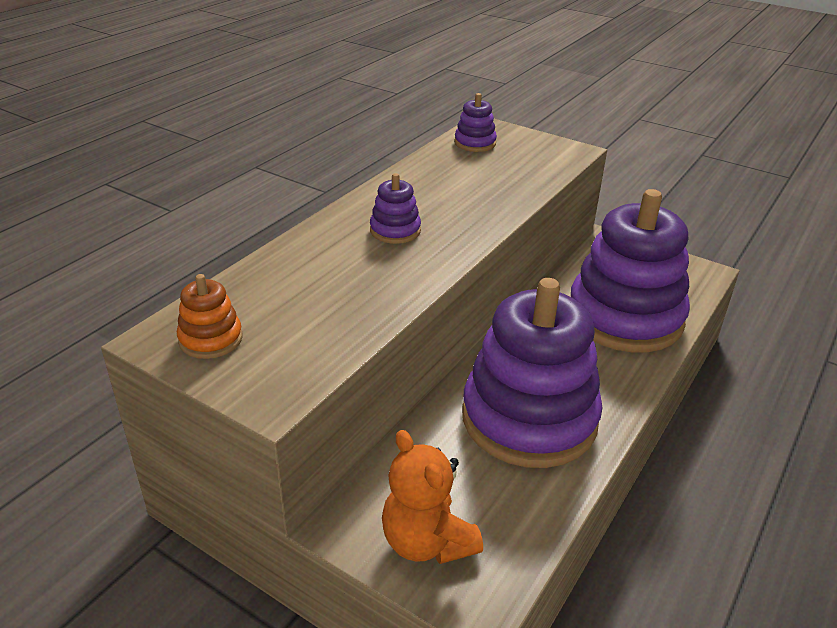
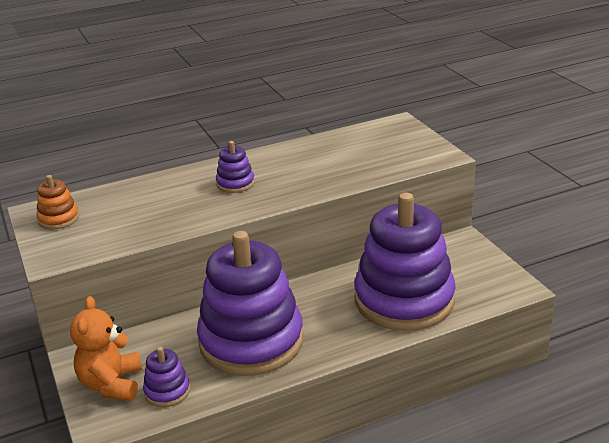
camera: 35 degrees right, 5 degrees down
purple stacking toy [454,93,497,152] -> purple stacking toy moved to [143,347,190,407]

